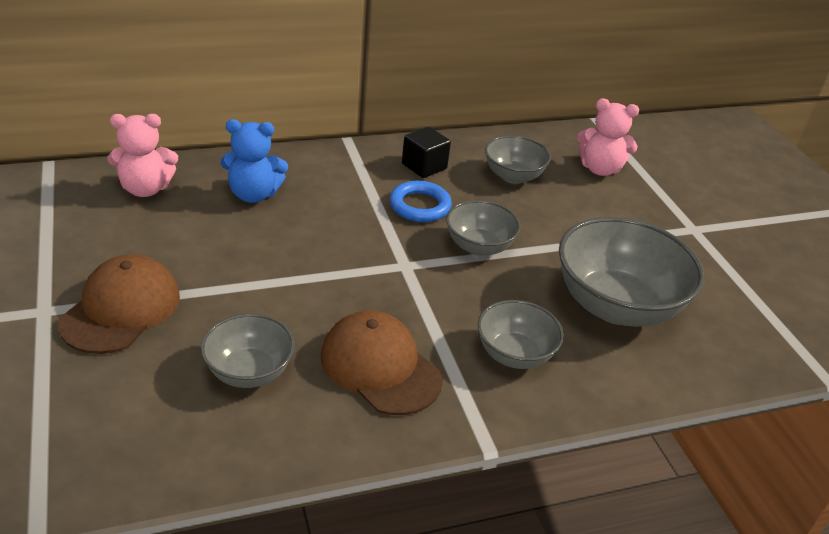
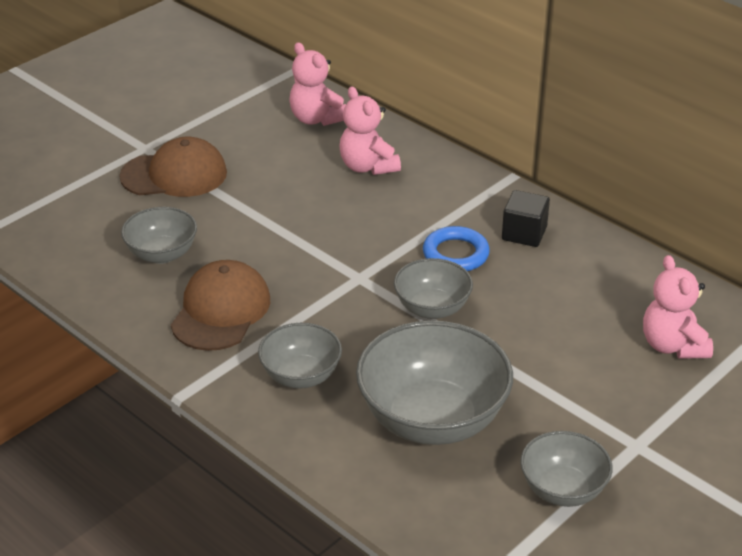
camera: 65 degrees right, 0 degrees up
blue teddy bear [220,119,288,203] -> pink teddy bear [339,86,401,175]
grey bowl [485,135,551,184] -> grey bowl moved to [520,431,613,507]

